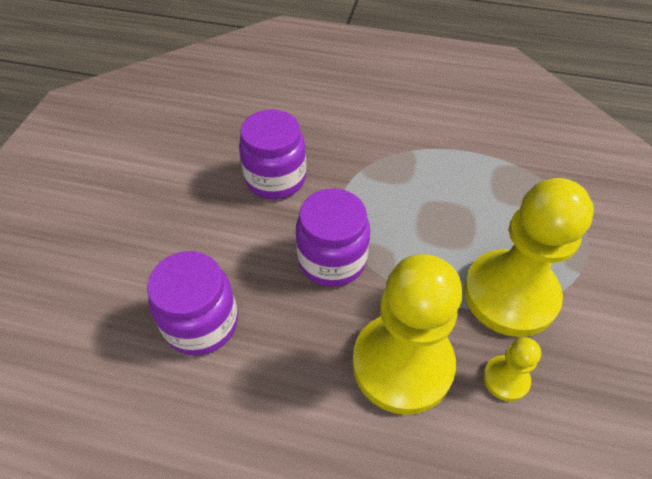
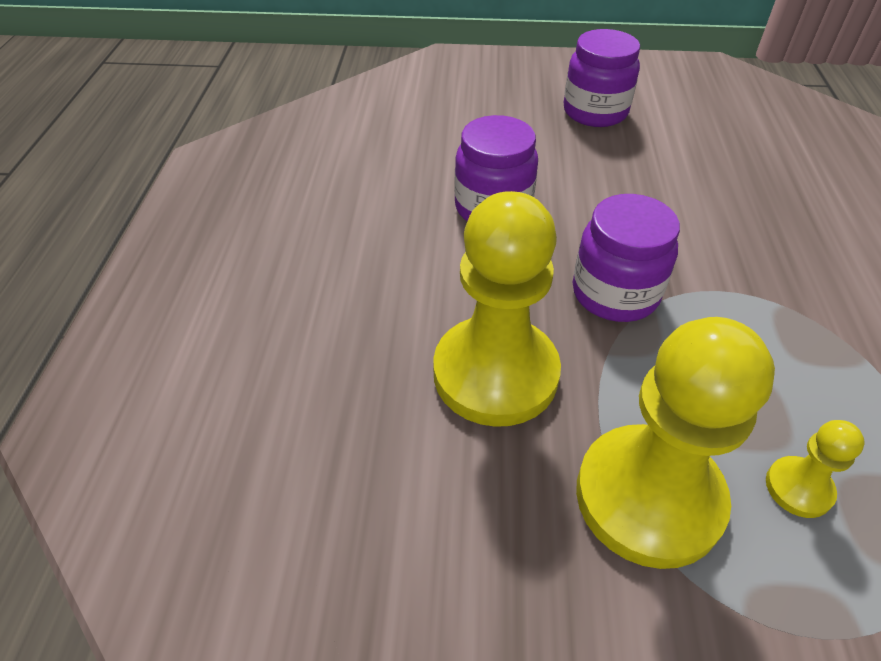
camera: 80 degrees right, 5 degrees down
purple jar [239,109,306,199] -> purple jar moved to [564,29,640,127]
yellow pawn [483,337,541,401] -> yellow pawn moved to [766,420,865,518]

